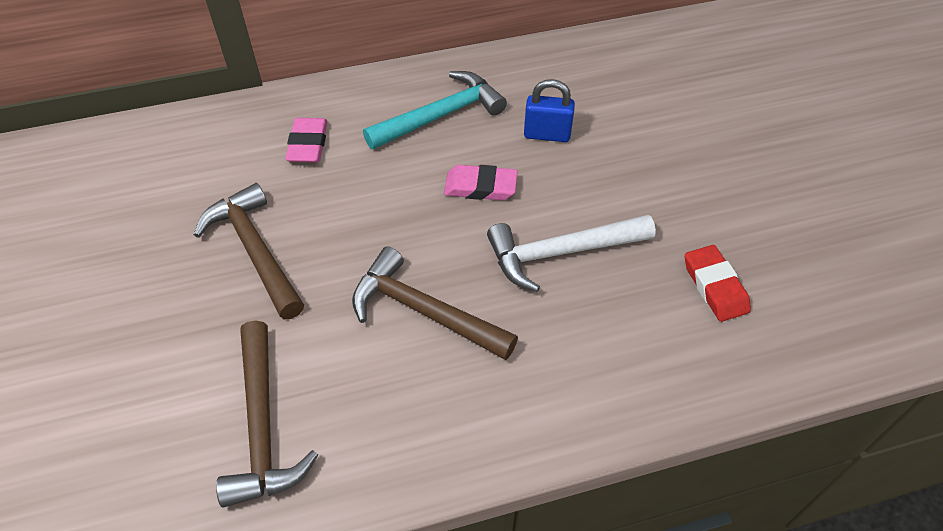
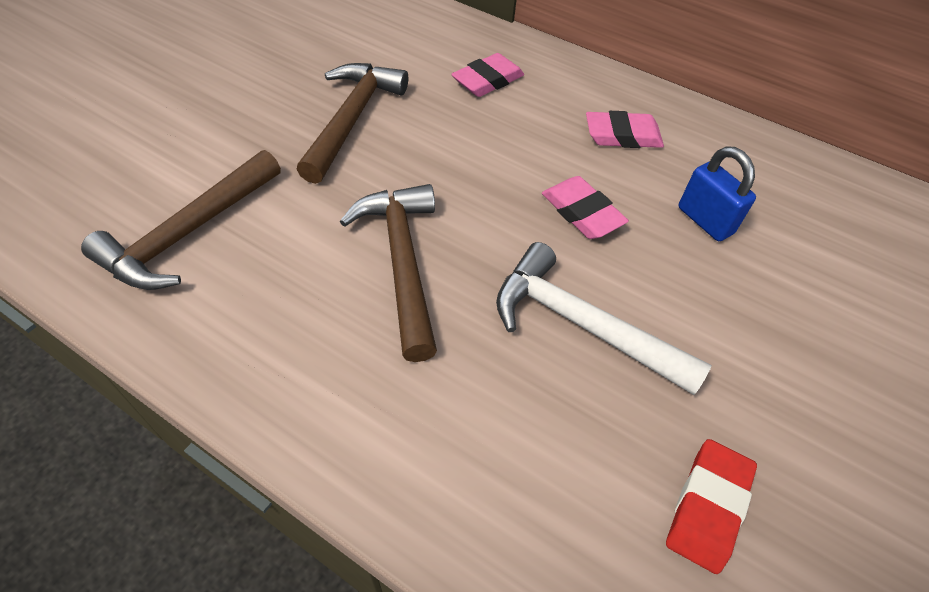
camera: 45 degrees right, 0 degrees up
turquoise hammer [363,71,507,149] -> pink eraser [586,111,664,148]

